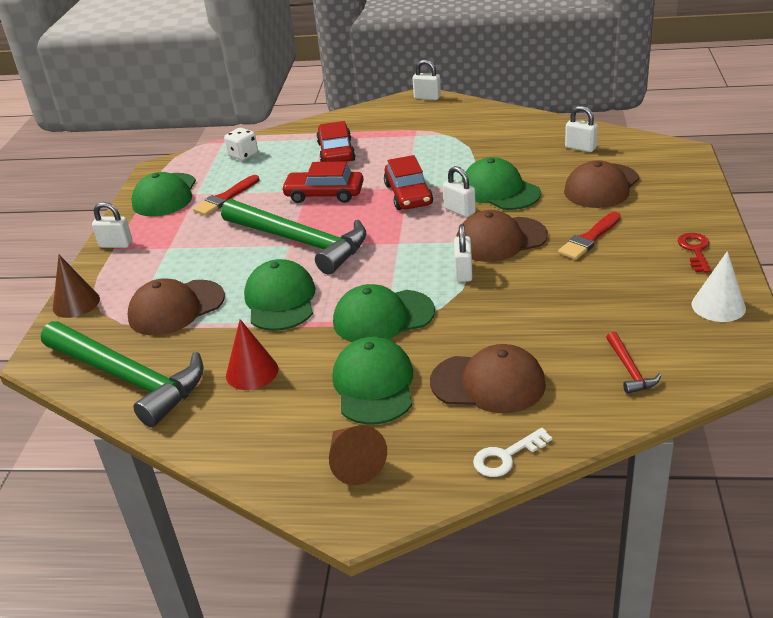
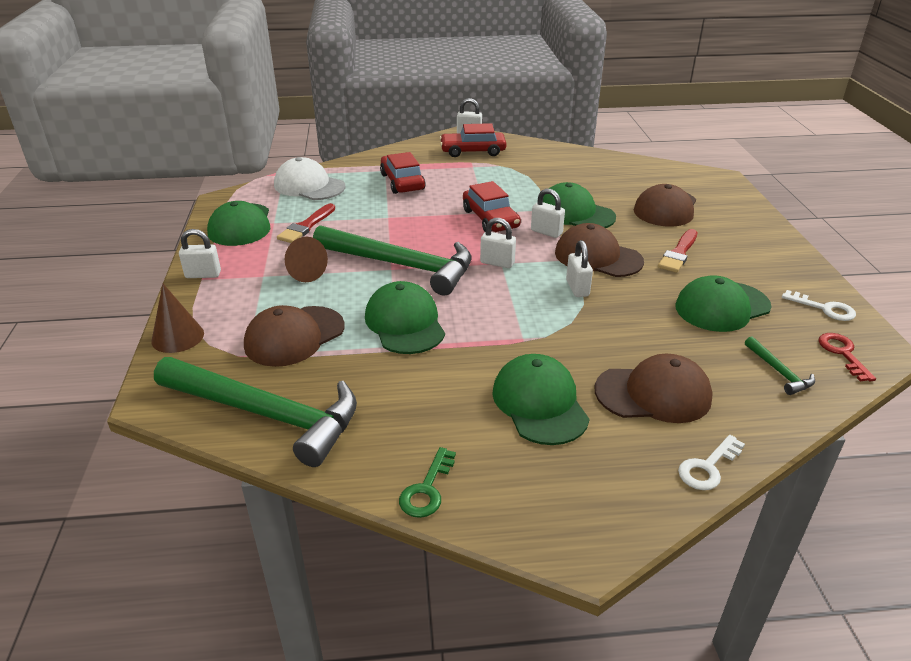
camera: 15 degrees left, 0 degrees up
white dice [224,128,258,160] -> white cap [274,157,345,200]
red cone [226,319,278,390] -> none
red car [281,161,364,203] -> red car moved to [440,123,507,157]
brown cone [329,425,387,485] -> brown cone moved to [285,237,328,282]
green cap [333,284,435,342] -> green cap moved to [675,275,772,332]
brown cap [456,210,548,262] -> brown cap turned 60 degrees clockwise [555,223,644,277]
white padlock [565,106,598,152] -> white padlock moved to [480,218,516,268]
red hammer [606,332,661,394] -> green hammer [745,336,815,395]
red key [678,233,711,273] -> red key moved to [818,333,876,382]
white cone [691,251,746,322] -> white key [782,290,856,321]
none -> green key [399,447,456,518]

